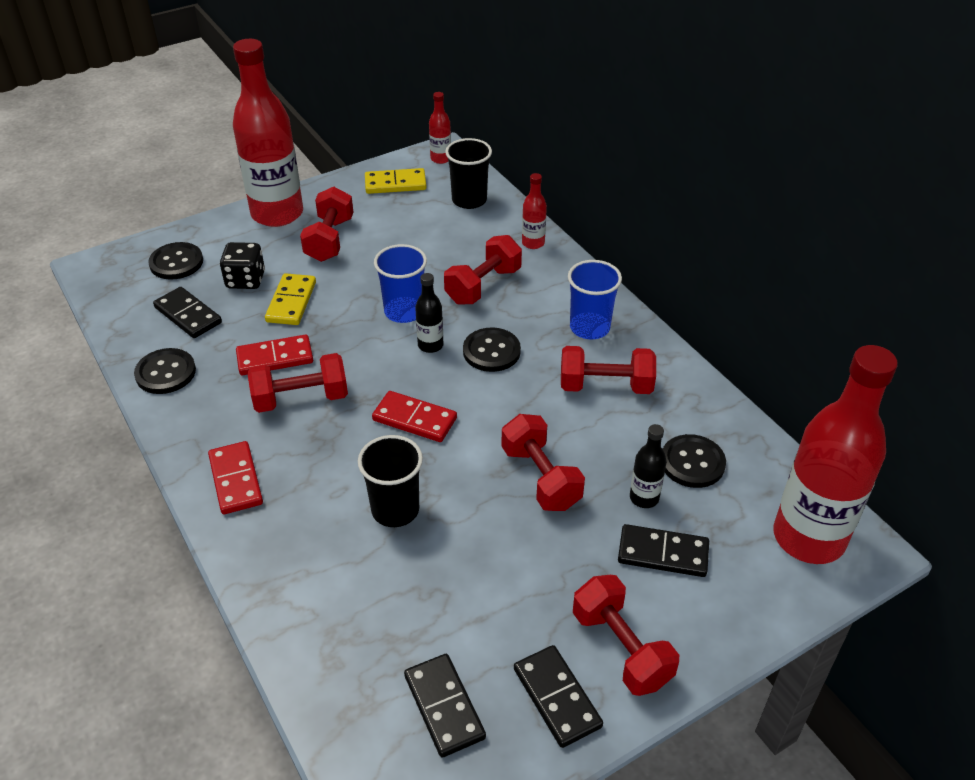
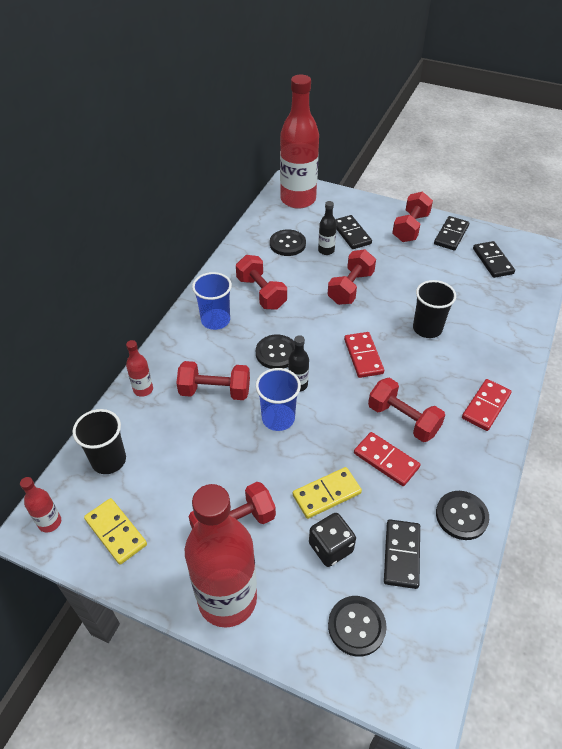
camera: 125 degrees left, 5 degrees up
black domino [404,654,486,758] -> black domino turned 45 degrees counterclockwise [473,241,515,278]

